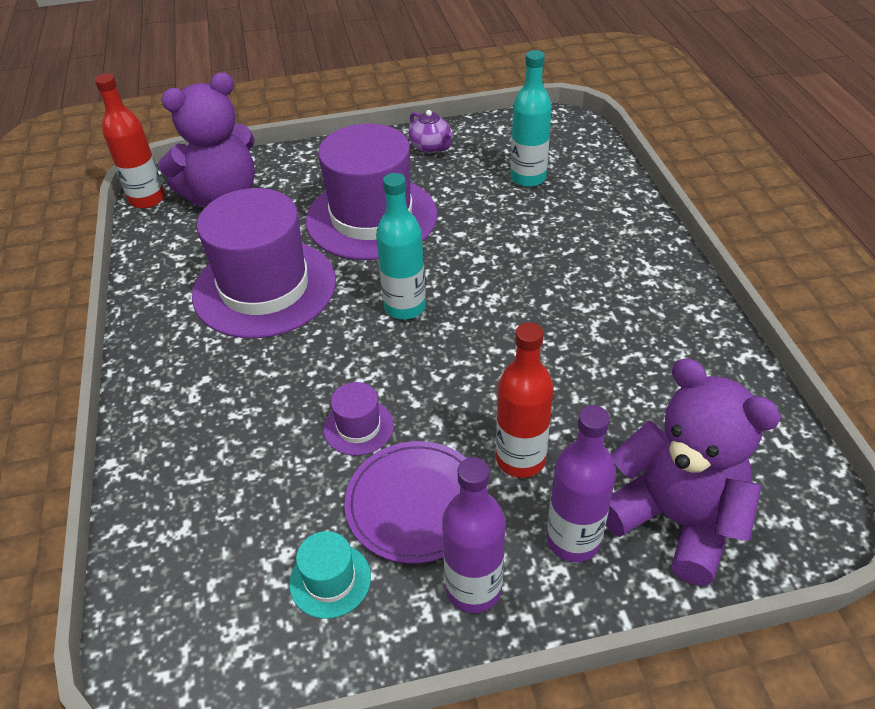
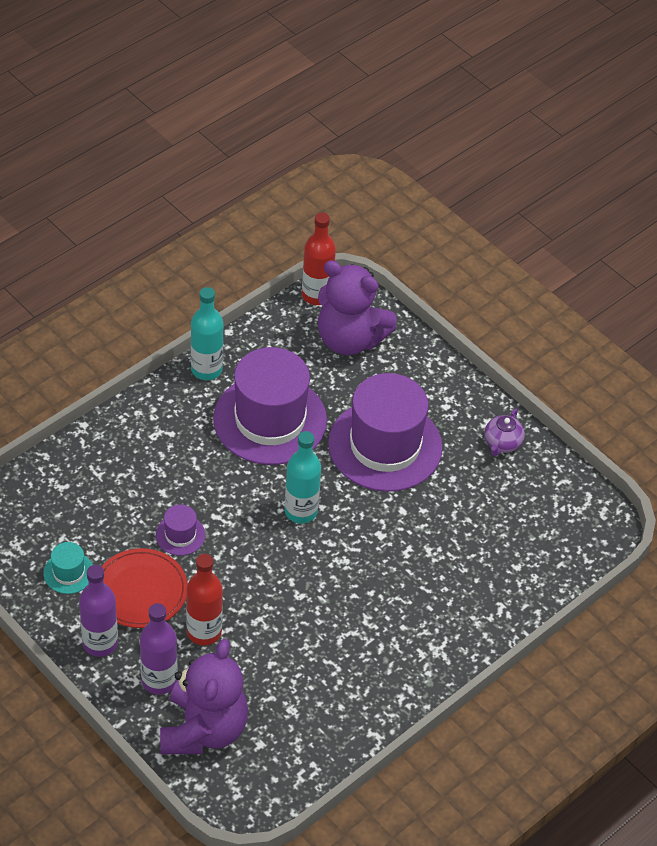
camera: 55 degrees right, 5 degrees up
purple plate [344,441,467,564] -> red plate [101,548,188,628]
turquoise bottle [511,50,552,187] -> turquoise bottle moved to [191,287,223,380]

